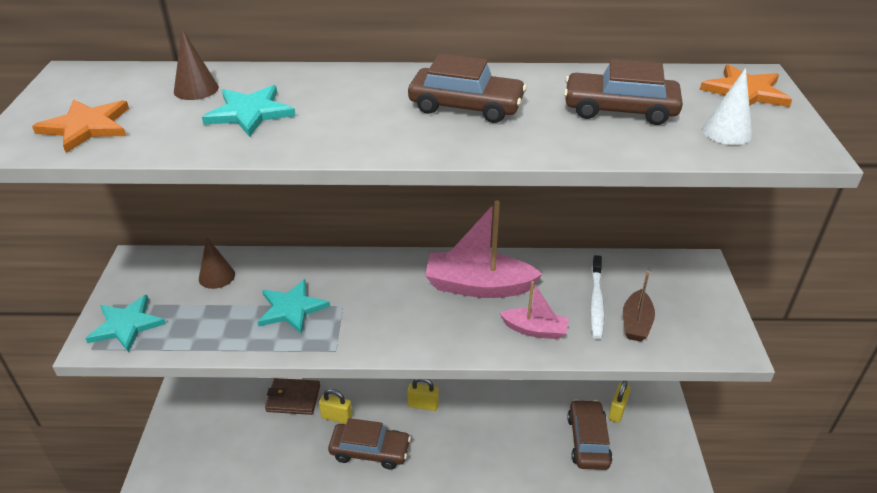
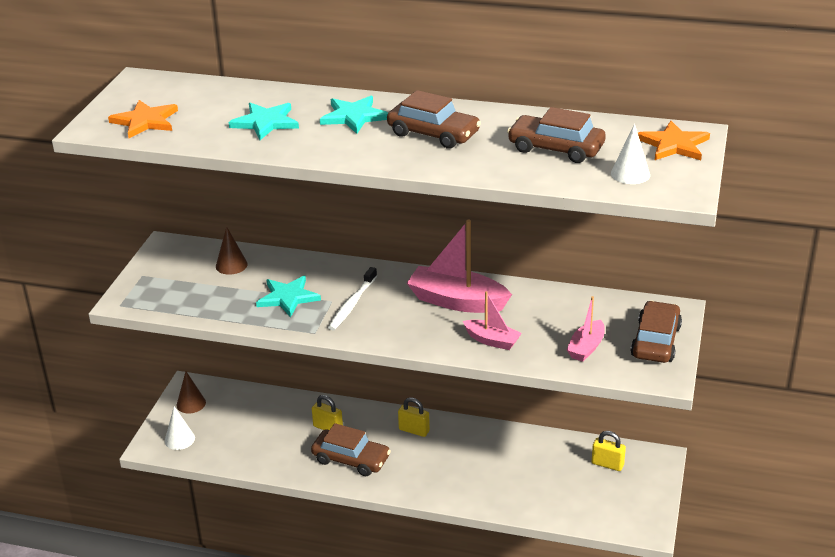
camera: 15 degrees right, 5 degrees down
turquoise star [85,294,166,352] -> turquoise star moved to [320,96,388,134]
brown cone [174,29,219,100] -> brown cone moved to [176,371,206,413]
brown wallet [265,378,320,415] -> none
brown car [567,399,613,470] -> brown car moved to [630,301,682,363]
white toothbrush [590,255,604,339] -> white toothbrush moved to [328,267,377,330]
yellow padlock [608,381,631,423] -> yellow padlock turned 75 degrees clockwise [592,431,626,471]
brown boat [623,271,655,342] -> pink boat [567,296,605,362]
none -> white cone [165,406,195,450]

